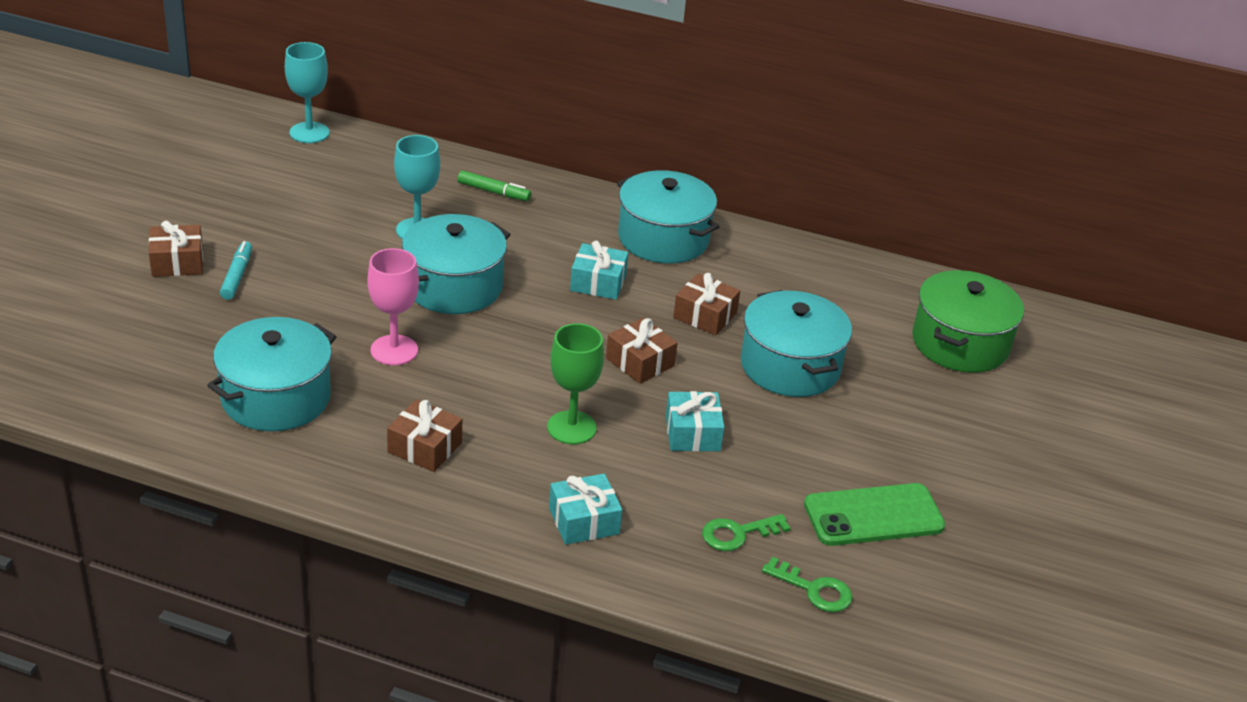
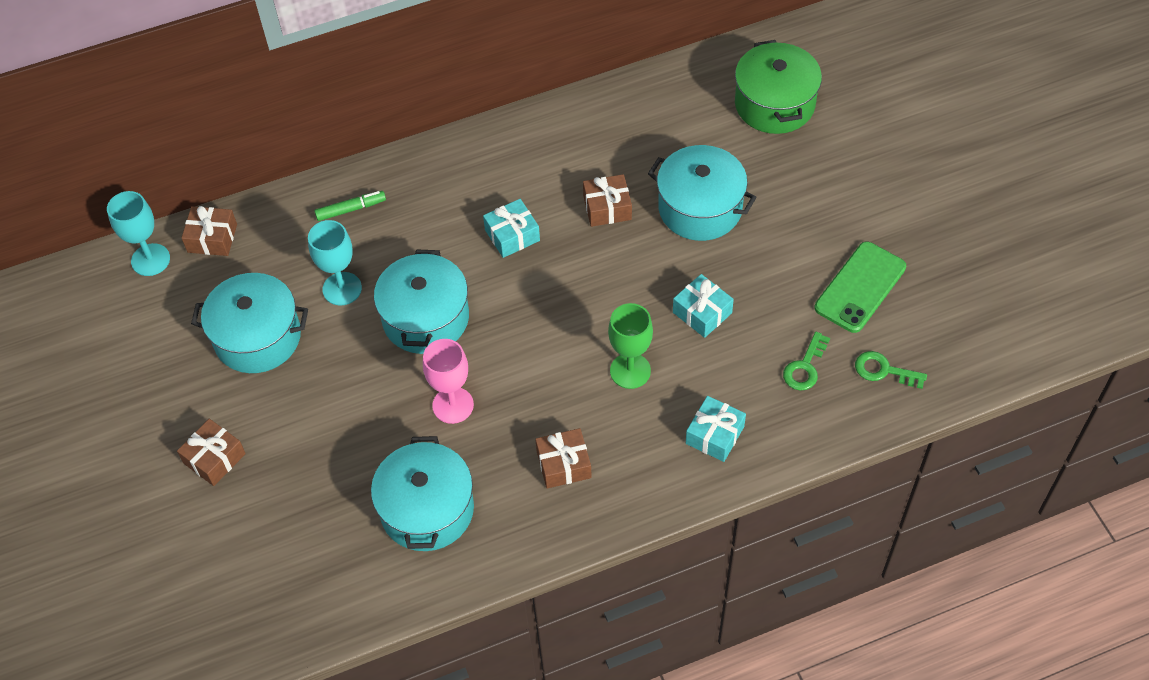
camera: 35 degrees left, 20 degrees up
turquoise marker [220,241,252,300] -> none
brown gift [606,318,677,384] -> brown gift moved to [182,206,237,256]
turquoise pot [617,170,720,264] -> turquoise pot moved to [191,273,308,373]
green key [762,557,853,612] -> green key turned 150 degrees counterclockwise [855,351,927,389]

